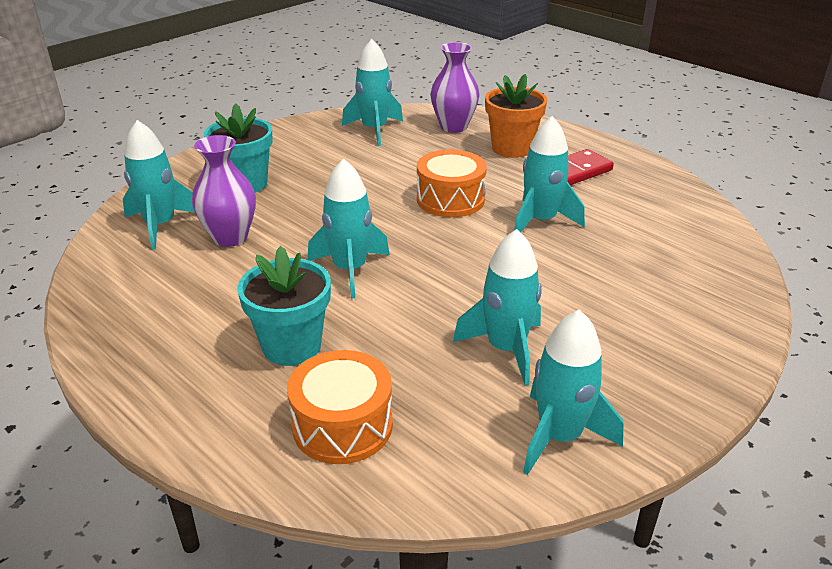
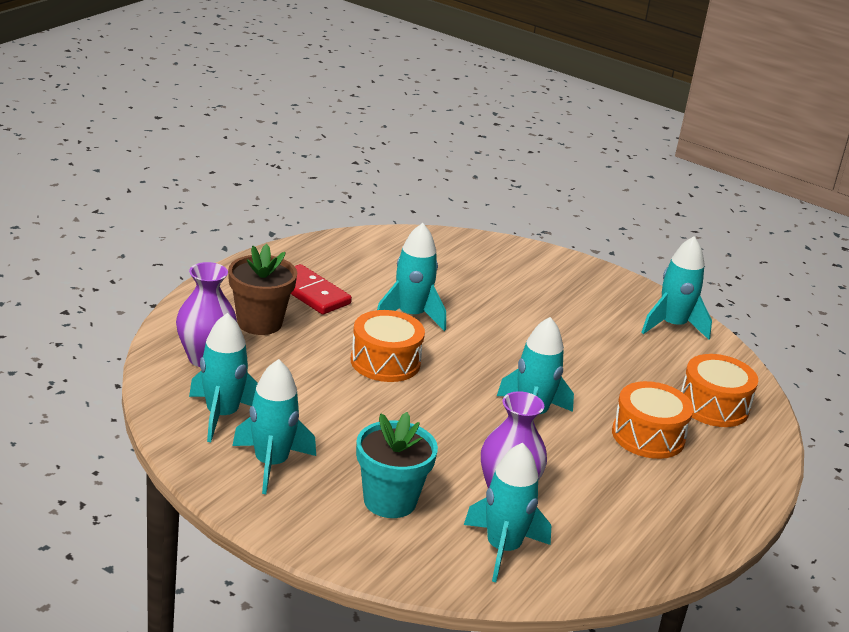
camera: 105 degrees left, 5 degrees down
turquoise flower pot [237,246,331,366] -> orange drum [612,381,694,459]
turquoise rocket [453,229,542,386] -> turquoise rocket moved to [232,359,316,494]
orange flower pot [485,74,547,158] -> brown flower pot [228,244,297,335]

